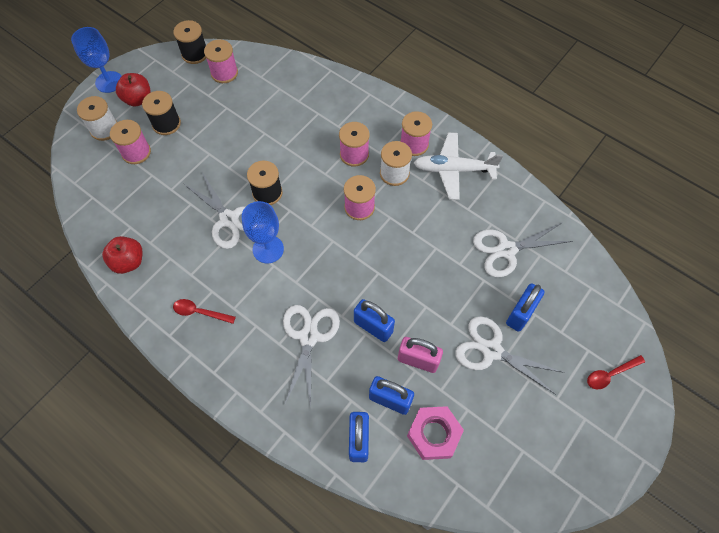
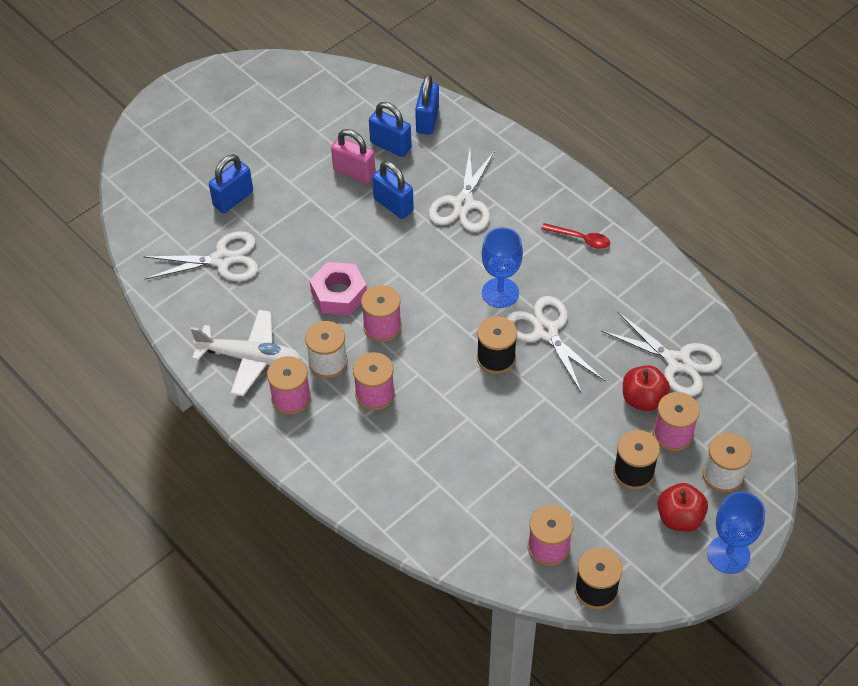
camera: 170 degrees left, 10 degrees down
red apple [102,236,143,274] -> red apple moved to [623,365,670,411]
pink nut [407,406,464,460] -> pink nut moved to [309,262,367,315]
white scissors [455,316,565,395] -> white scissors moved to [601,311,722,396]
red spoon [587,355,645,389] -> none

